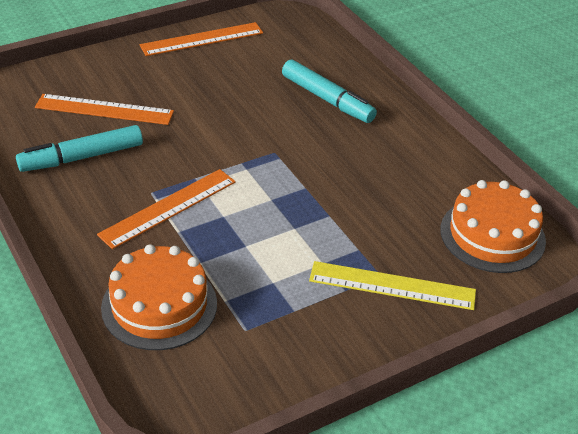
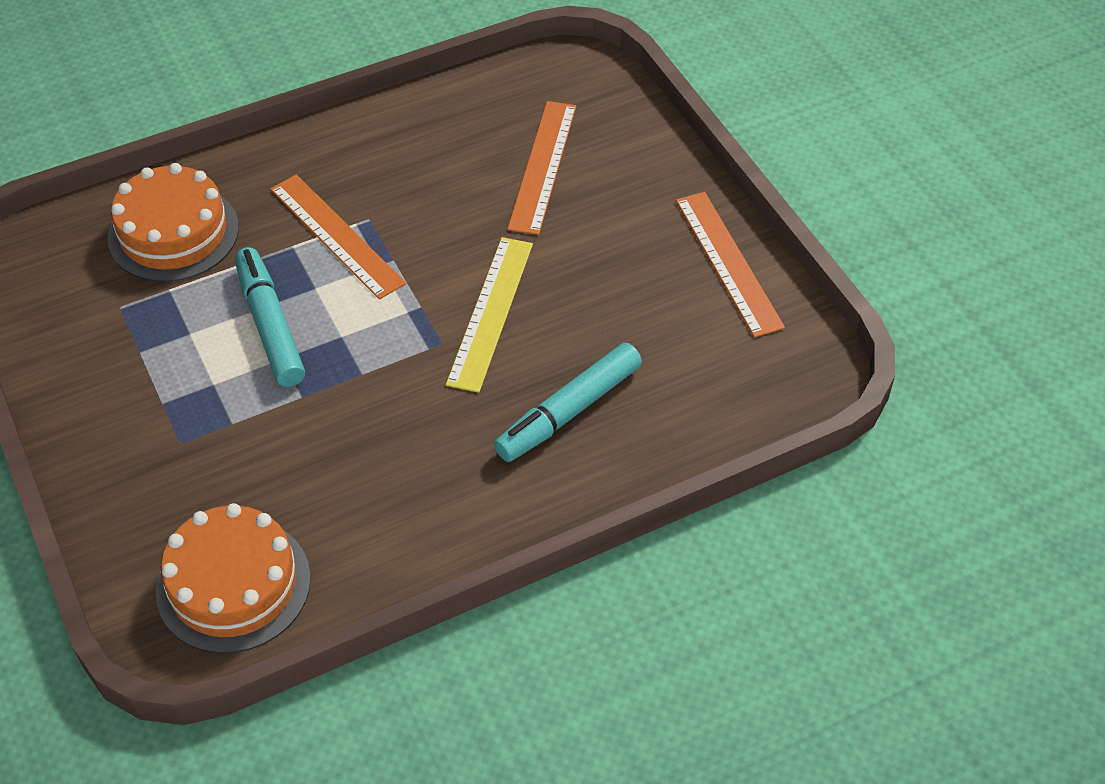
camera: 95 degrees right, 10 degrees up
turquoise marker [16,125,143,172] -> turquoise marker moved to [235,247,305,387]
yellow ruler [309,261,476,310] -> yellow ruler moved to [446,237,533,393]

